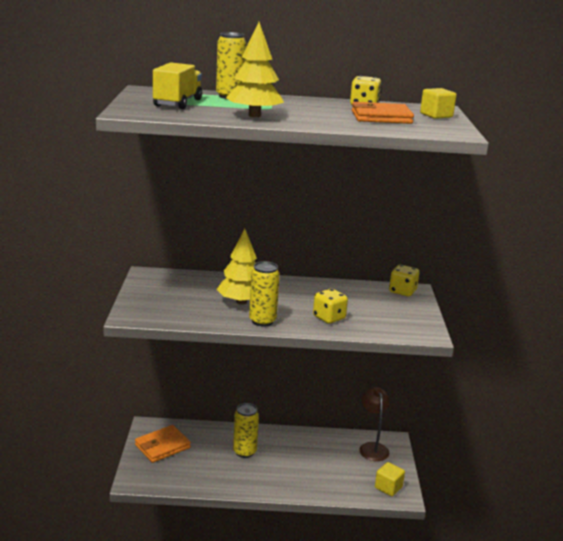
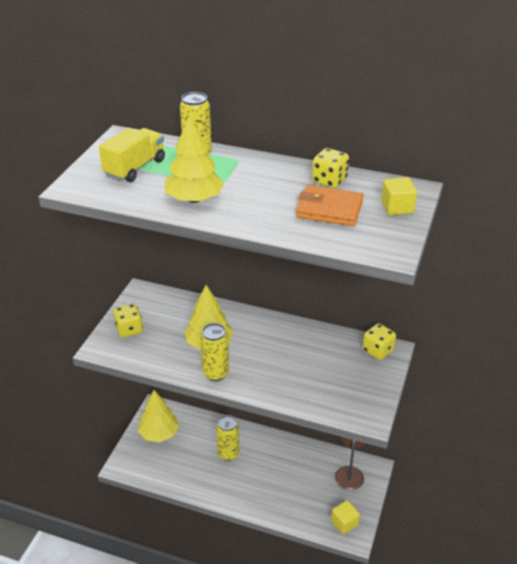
camera: 20 degrees right, 15 degrees up
orange wallet [135,425,191,463] -> yellow tree [138,390,179,442]
yellow dice [313,289,348,324] -> yellow dice moved to [113,304,143,338]

